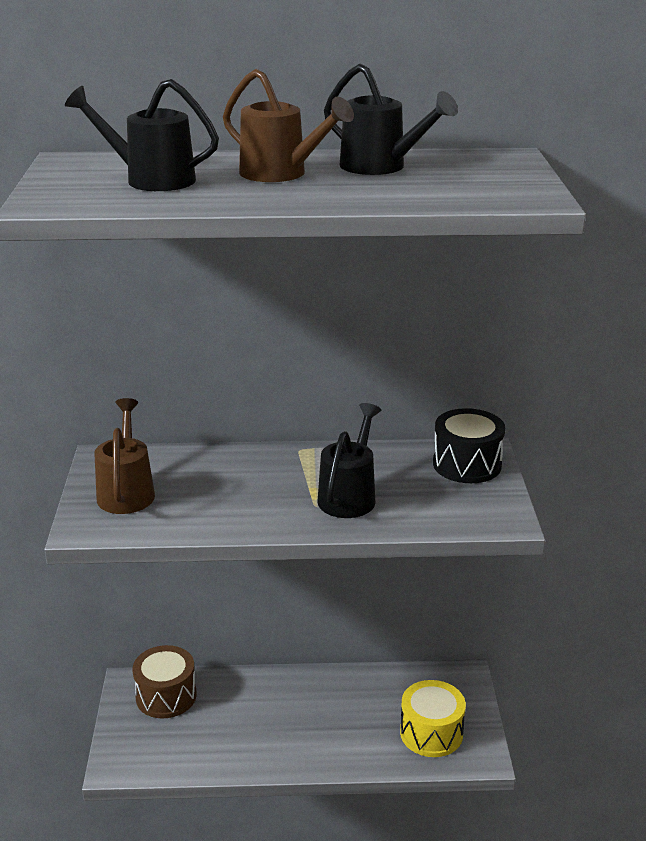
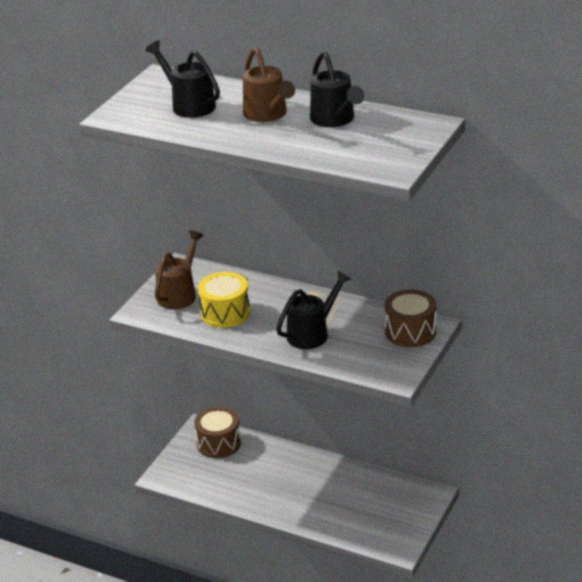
camera: 30 degrees right, 5 degrees up
yellow drum [400,680,466,757] -> yellow drum moved to [198,272,250,328]
black drum [433,408,505,483] -> brown drum [384,289,436,347]

